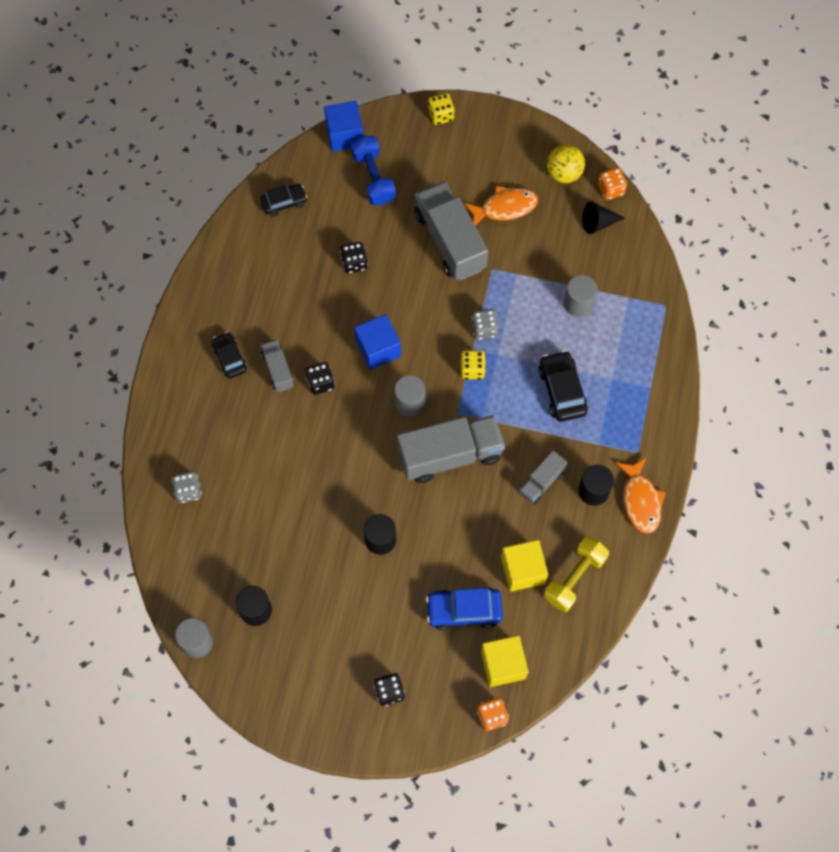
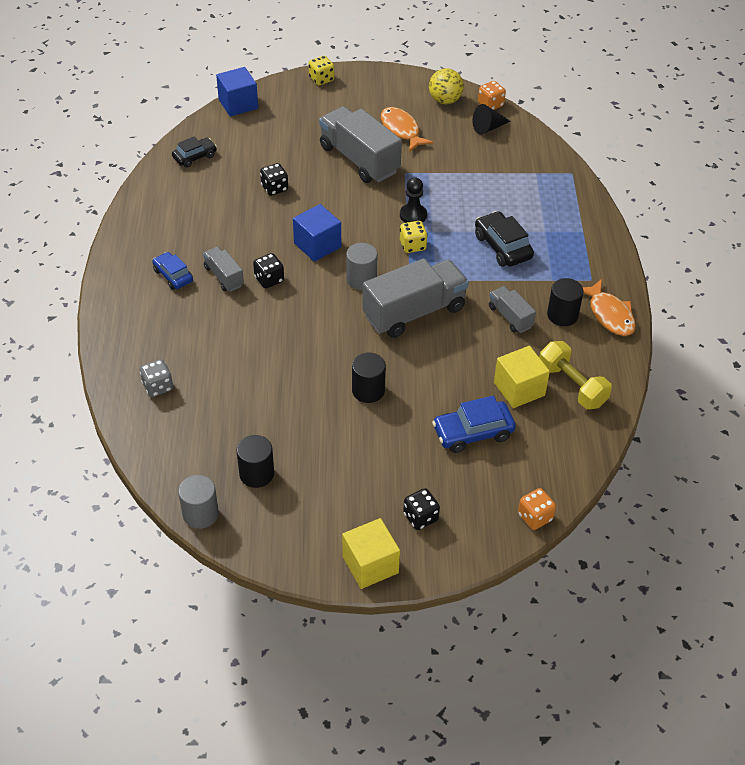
camera: 15 degrees left, 20 degrees down
black car [212,332,247,379] -> blue car [152,252,193,290]
blue dumbbell [351,136,396,205] -> none
orange fish [464,186,538,226] -> orange fish turned 90 degrees counterclockwise [381,107,433,152]
grey dice [471,309,499,340] -> black pawn [400,177,427,223]
yellow cube [481,635,528,687] -> yellow cube moved to [342,518,400,589]
grey truck [519,450,567,504] -> grey truck turned 120 degrees clockwise [489,286,536,333]
yellow dumbbell [544,536,609,612] -> yellow dumbbell turned 60 degrees counterclockwise [539,341,612,409]
grey cylinder [564,275,597,317] -> none

